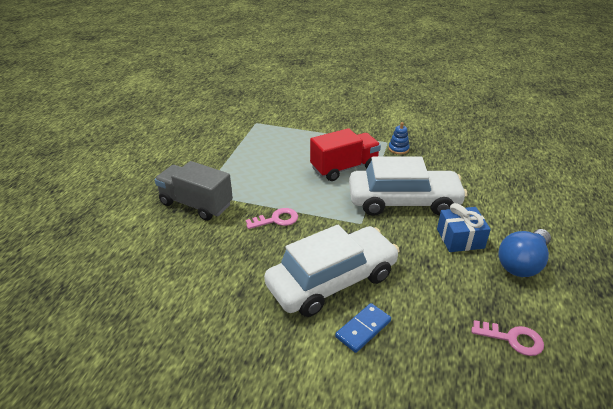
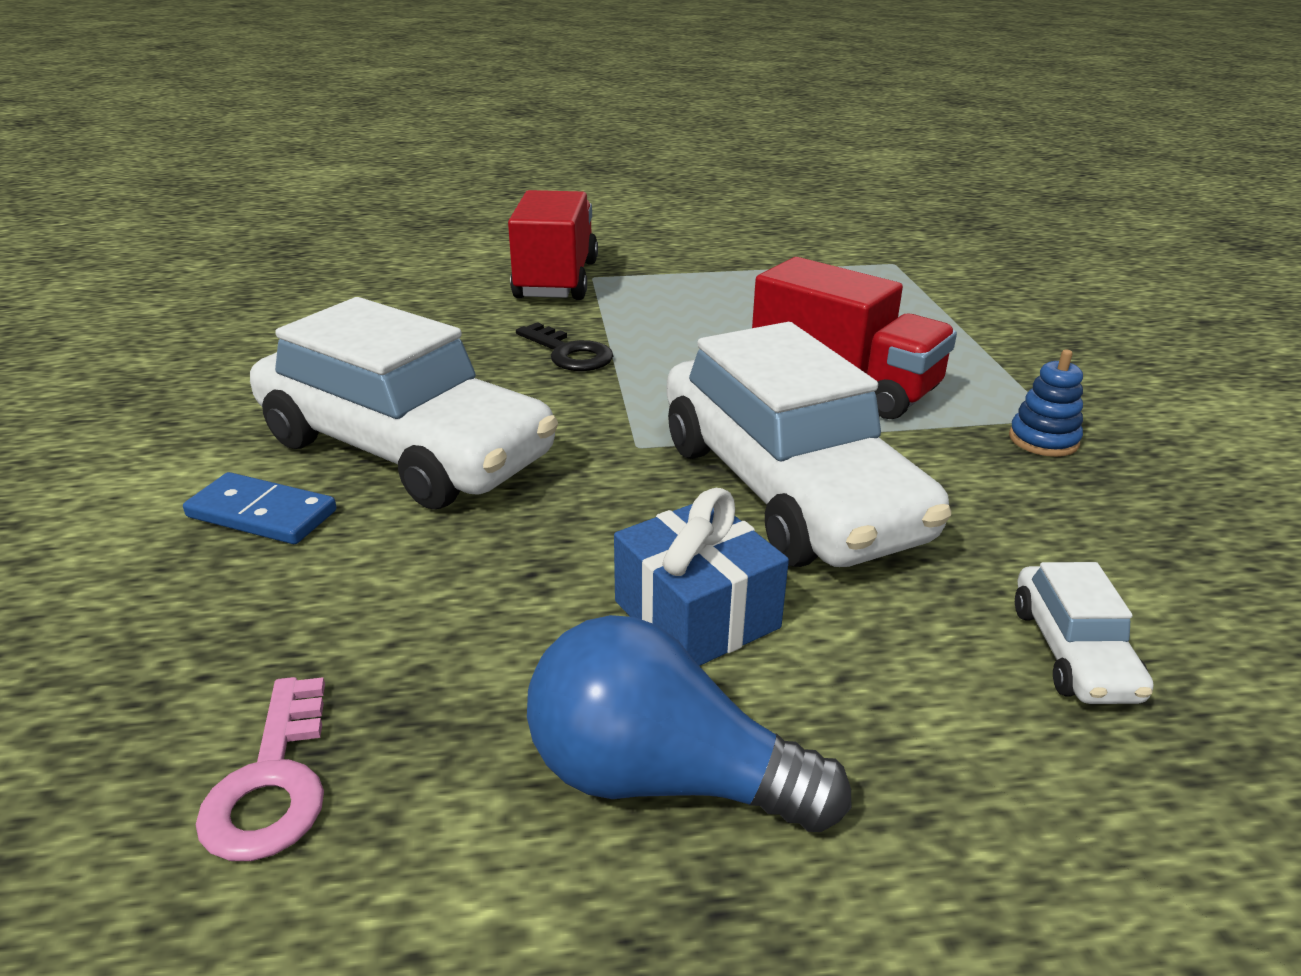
camera: 65 degrees right, 5 degrees down
grey truck [154,161,233,221] -> red truck [508,190,598,300]
pink key [246,208,298,229] -> black key [516,322,613,371]
none -> white car [1015,562,1153,704]

